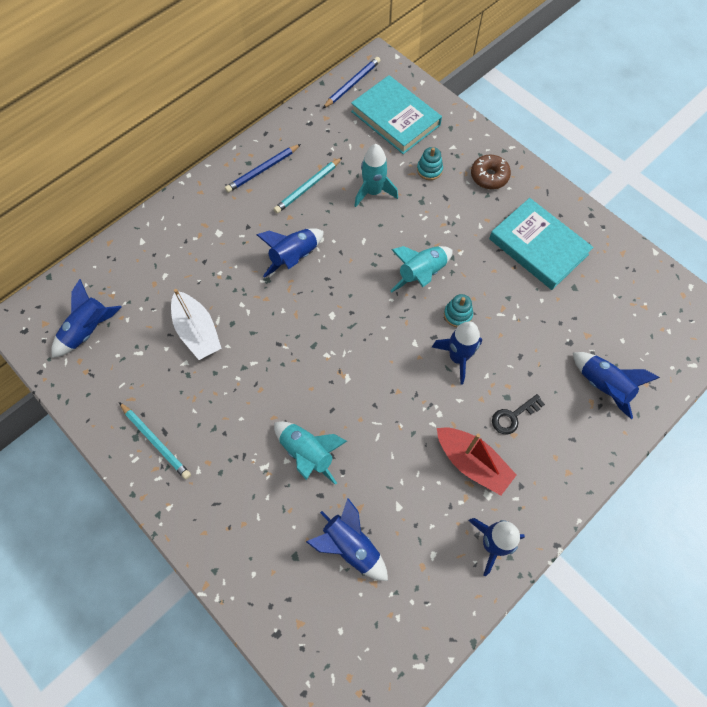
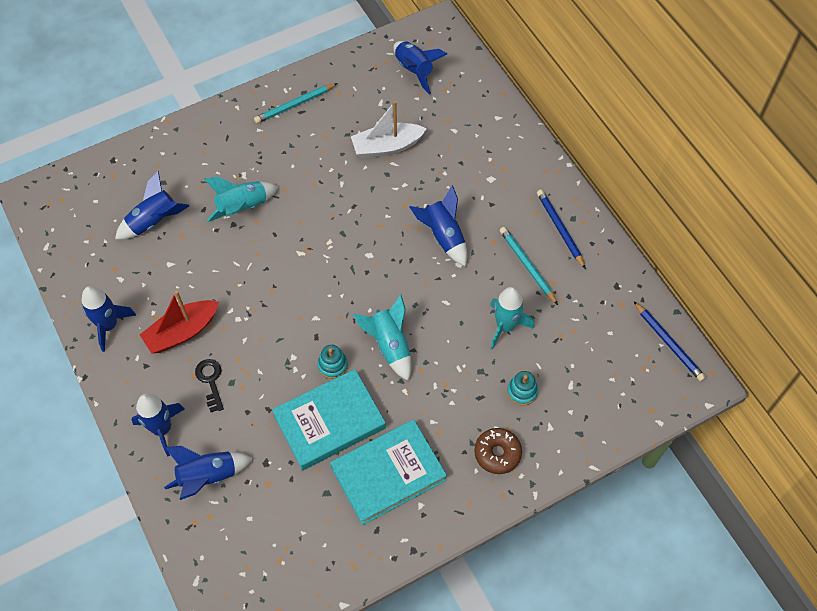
camera: 105 degrees right, 5 degrees down
turquoise book [351,75,442,154] -> turquoise book moved to [272,369,386,470]
blue rocket [432,321,482,384] -> blue rocket moved to [131,393,185,457]

